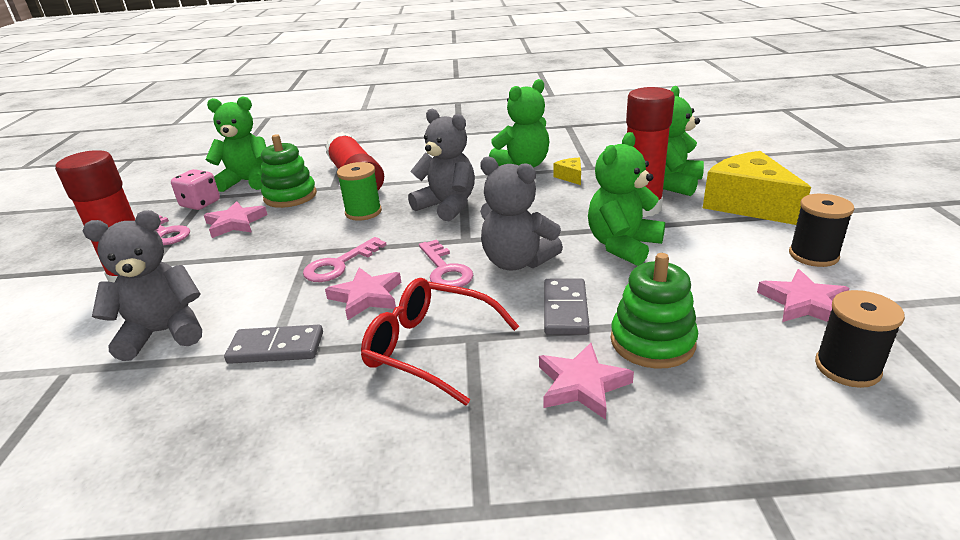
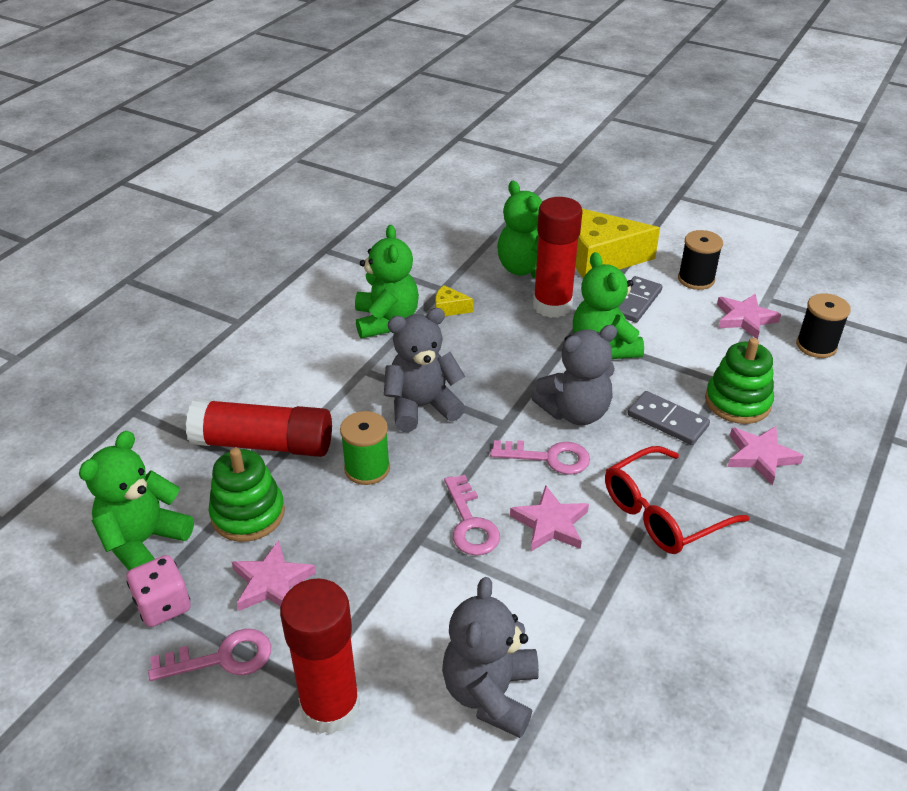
camera: 60 degrees left, 10 degrees up
grey domino [224,325,323,364] -> grey domino moved to [618,276,663,323]

